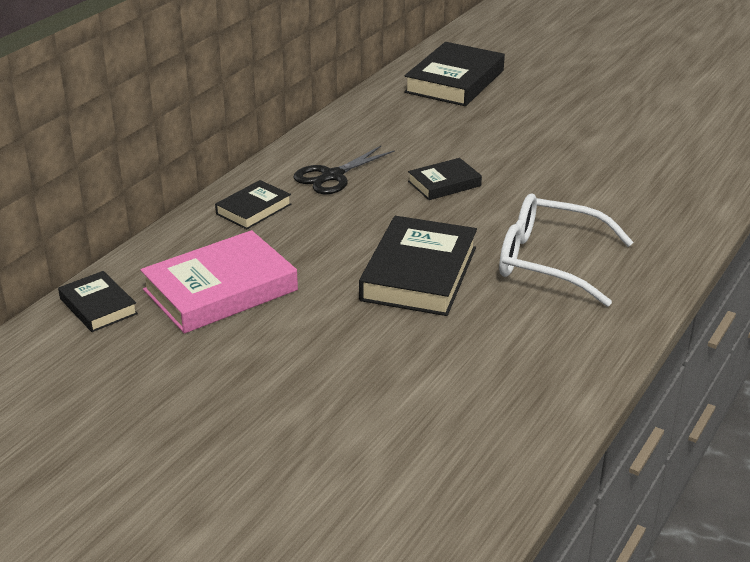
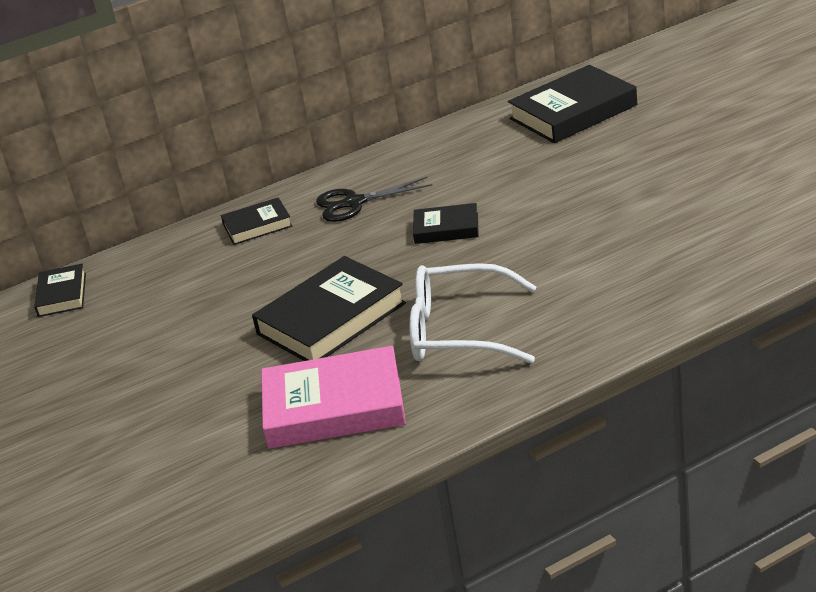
camera: 35 degrees right, 0 degrees up
pink book [140,230,298,334] -> pink book moved to [261,346,406,449]
white glasses [499,193,634,307] -> white glasses turned 45 degrees counterclockwise [410,263,536,364]

